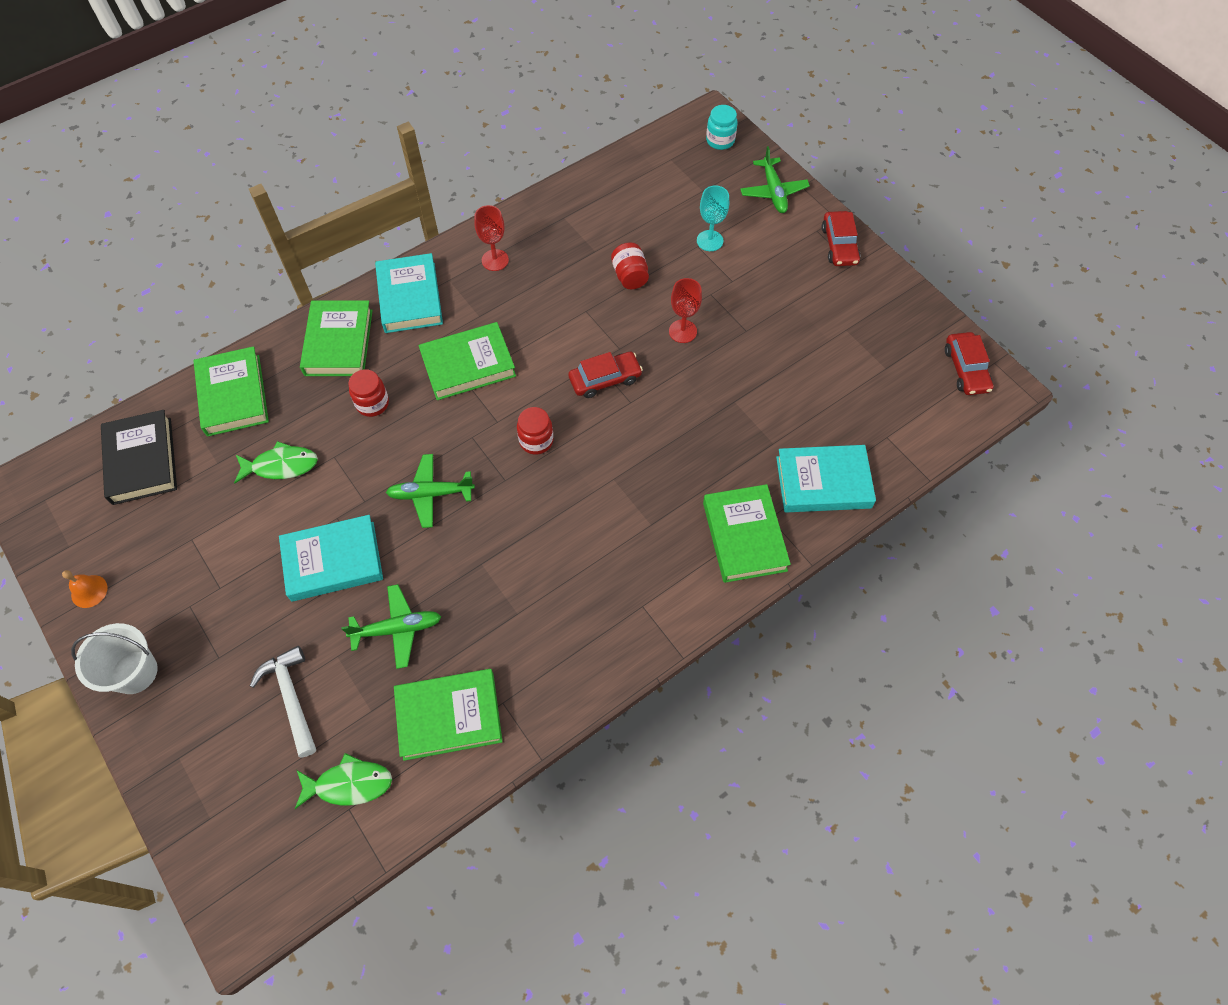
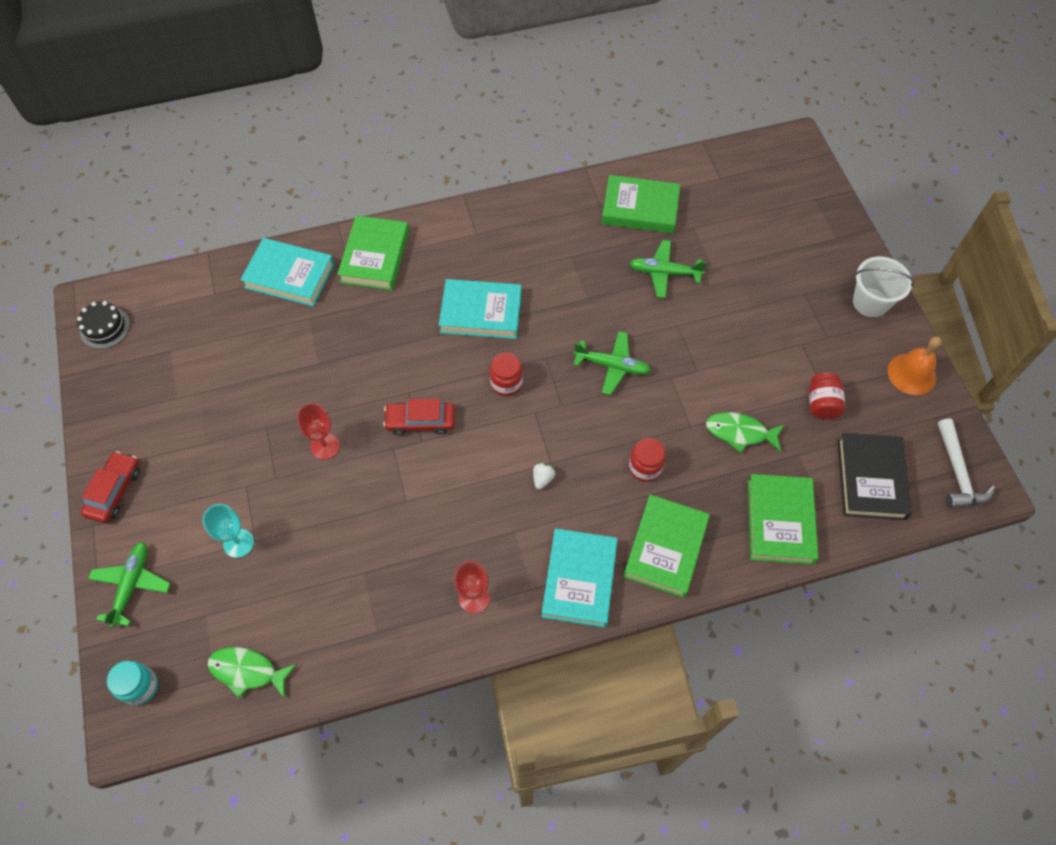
camera: 160 degrees left, 0 degrees up
orange bell [62,570,107,608] -> orange bell [888,336,942,395], size x1.59
white hammer [250,646,316,758] -> white hammer moved to [938,419,995,509]
turquoise book [279,515,383,602] -> turquoise book moved to [439,279,522,339]
green fish [295,753,392,809] -> green fish moved to [208,647,297,699]
green book [419,322,516,400] -> white strawberry [533,463,555,489]
red jar [611,243,649,289] -> red jar moved to [809,373,845,420]
red car [945,332,993,395] -> black cake [77,301,130,349]

